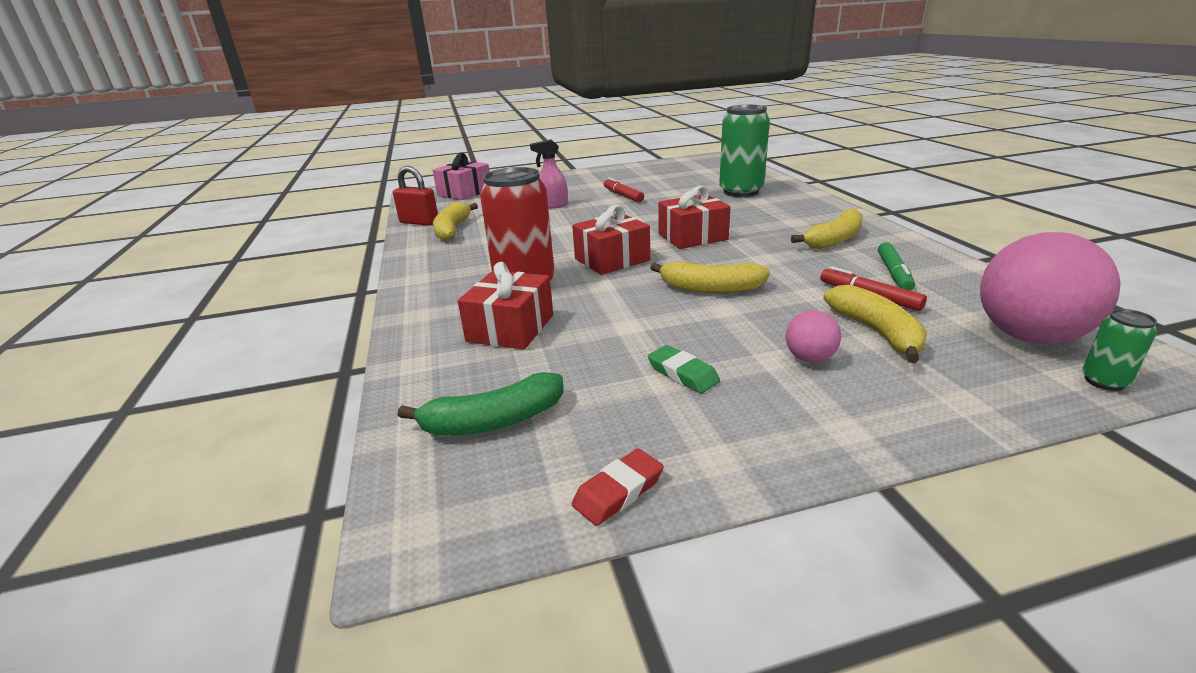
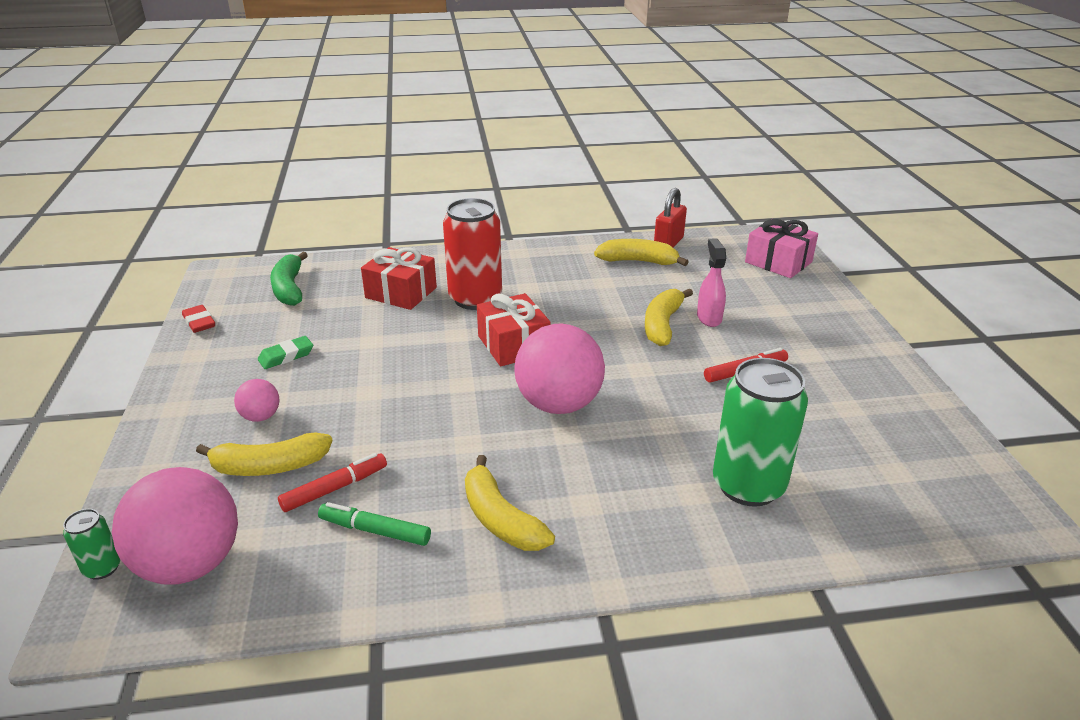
camera: 95 degrees right, 5 degrees up
yellow banana [650,261,770,293] -> yellow banana moved to [645,289,693,346]
red gift [658,185,731,249] -> pink ball [515,324,605,414]

